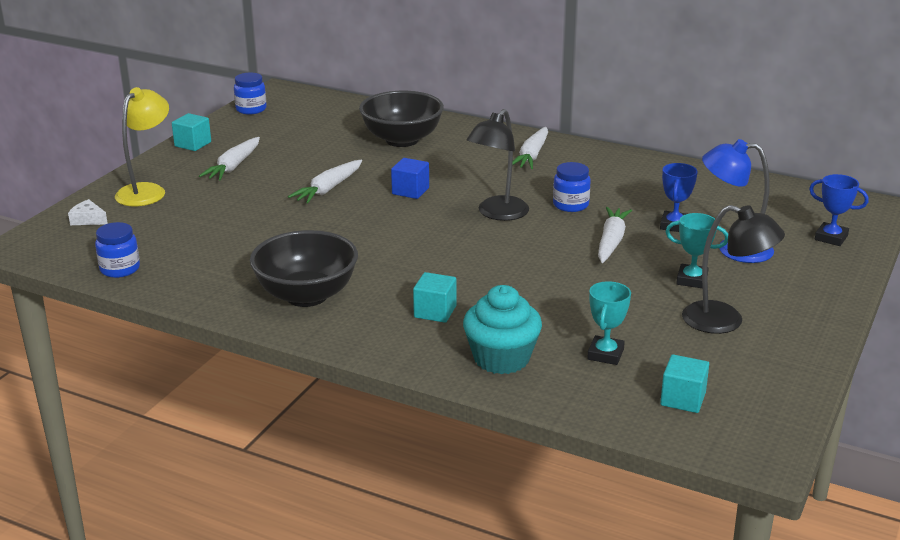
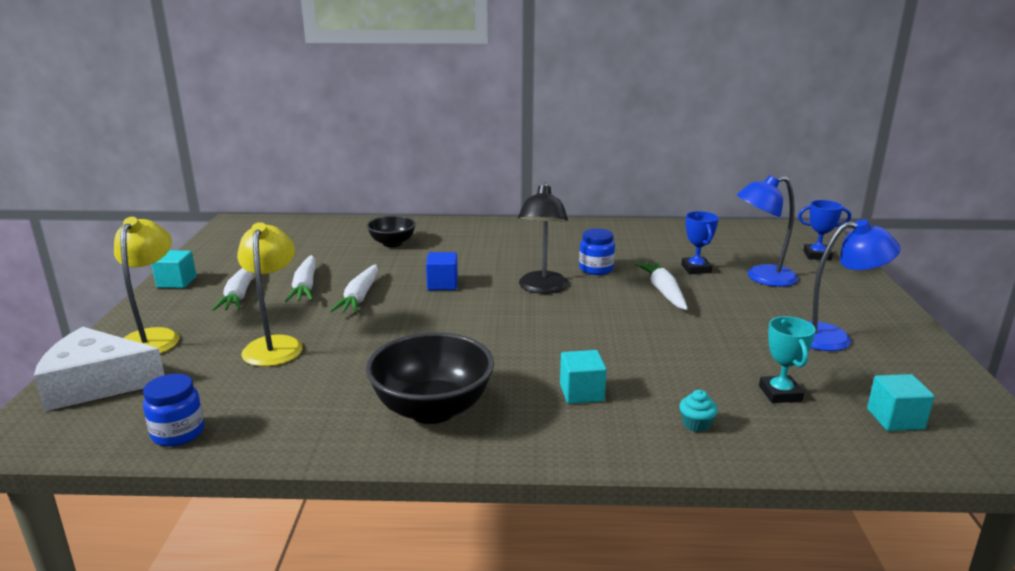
camera: 25 degrees left, 5 degrees down
white cheese [68,199,108,225] -> white cheese [34,327,164,411], size x2.34
blue jar [234,73,266,114] -> none
black bowl [359,91,444,147] -> black bowl [367,216,416,247], size x0.60
turquoise cupcake [463,285,542,374] -> turquoise cupcake [679,390,718,432], size x0.43
white carrot [512,127,548,169] -> white carrot moved to [285,255,316,302]
turquoise trophy [665,213,728,288] -> none
black lamp [682,205,785,334] -> blue lamp [808,219,901,351]
none -> yellow lamp [237,222,303,367]

